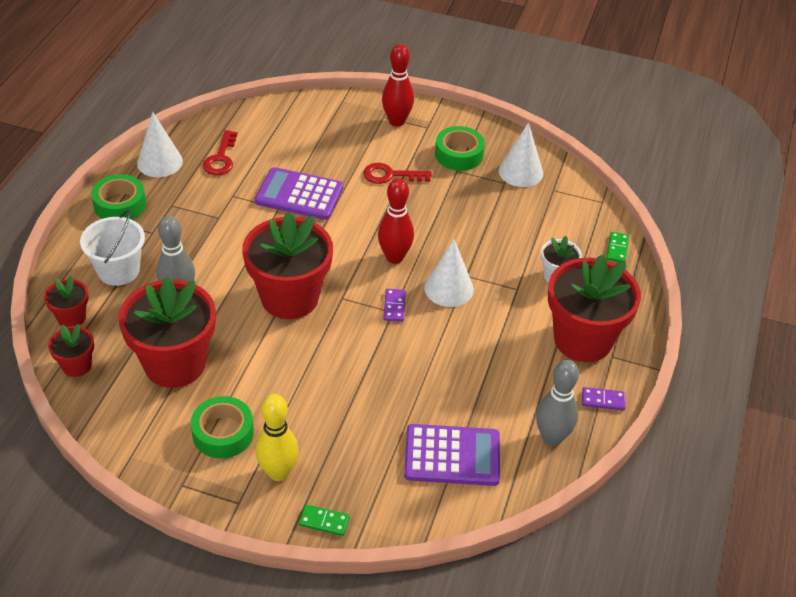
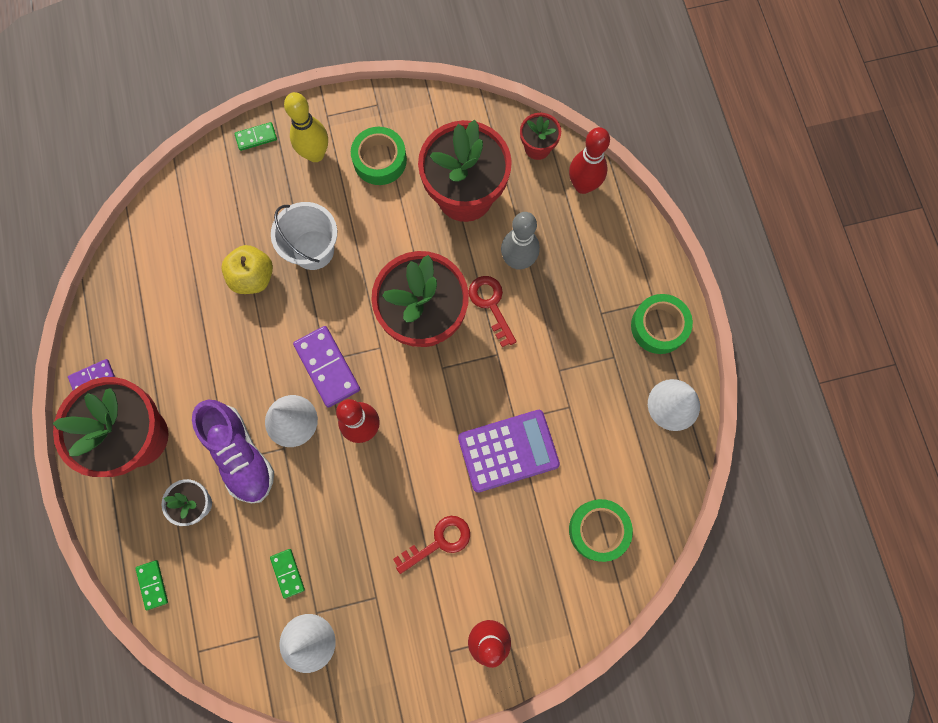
camera: 150 degrees right, 30 degrees up
red flower pot [44,276,88,327] -> red bowling pin [569,127,610,194]
white bucket [80,210,145,286] -> white bucket moved to [271,202,337,270]
red key [203,130,237,175] -> red key moved to [469,276,517,347]
purple domino [384,289,406,322] -> purple domino [293,326,360,408], size x1.82
purple calculator [404,424,500,486] -> none
green tape [435,126,485,171] -> green tape moved to [569,499,633,562]
grey bowling pin [536,360,579,446] -> none
none -> purple shoe [192,400,274,503]
none -> yellow apple [221,245,273,294]
none -> green domino [270,549,305,599]

